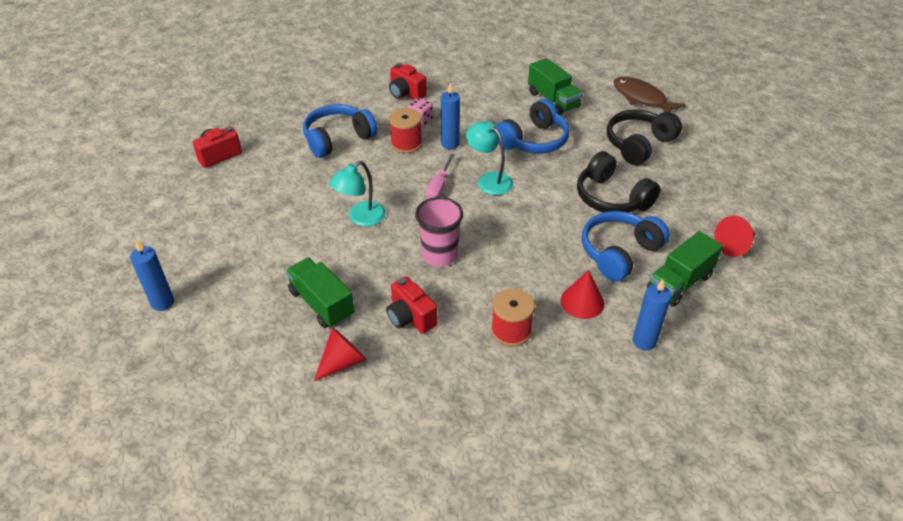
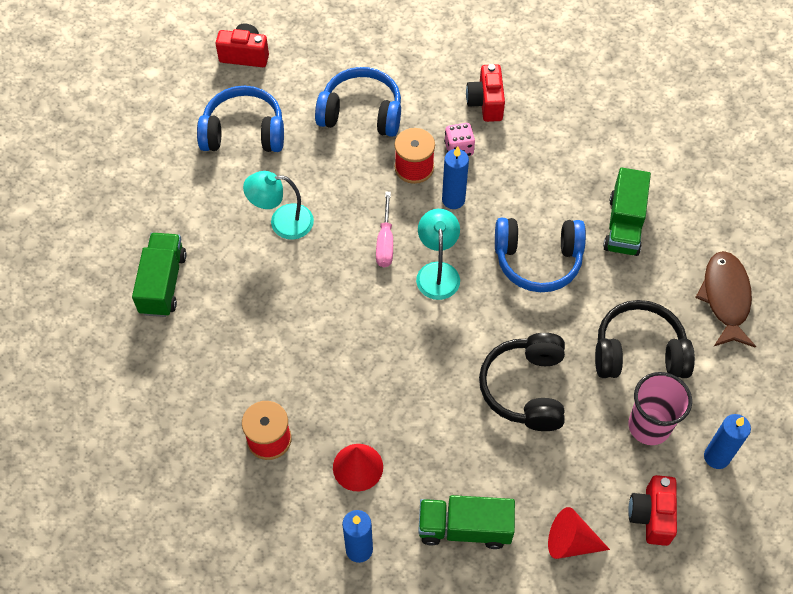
camera: 45 degrees right, 15 degrees up
blue candle [130,240,174,311] -> blue candle moved to [704,414,751,469]
red cone [314,327,367,381] -> none
red camera [386,276,437,334] -> red camera moved to [628,475,677,546]
pink cup [415,197,463,267] -> pink cup moved to [628,372,692,445]
pink screwdriver [426,154,455,199] -> pink screwdriver turned 60 degrees counterclockwise [376,192,393,267]
blue headphones [582,211,670,282] -> blue headphones moved to [197,86,284,152]

